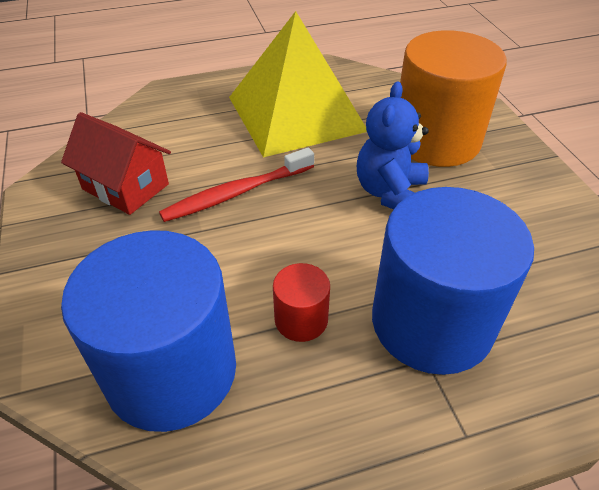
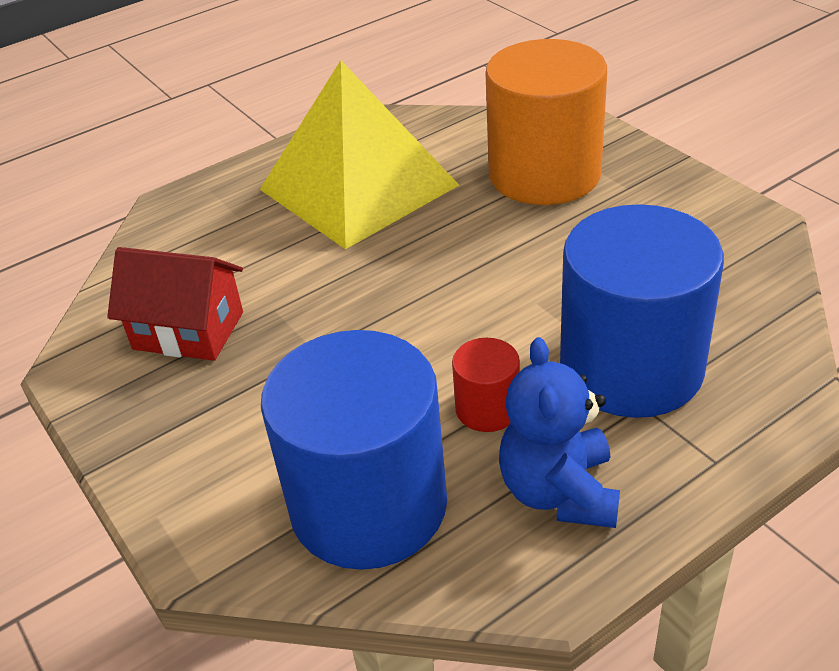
camera: 15 degrees left, 5 degrees down
red toothbrush [159,147,314,222] -> none
blue teddy bear [357,82,429,209] -> blue teddy bear moved to [499,337,620,528]

